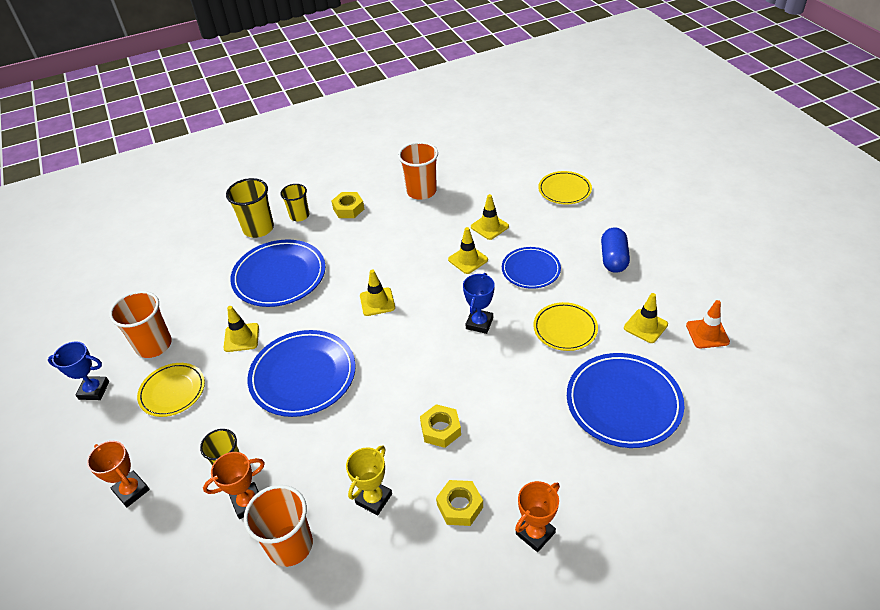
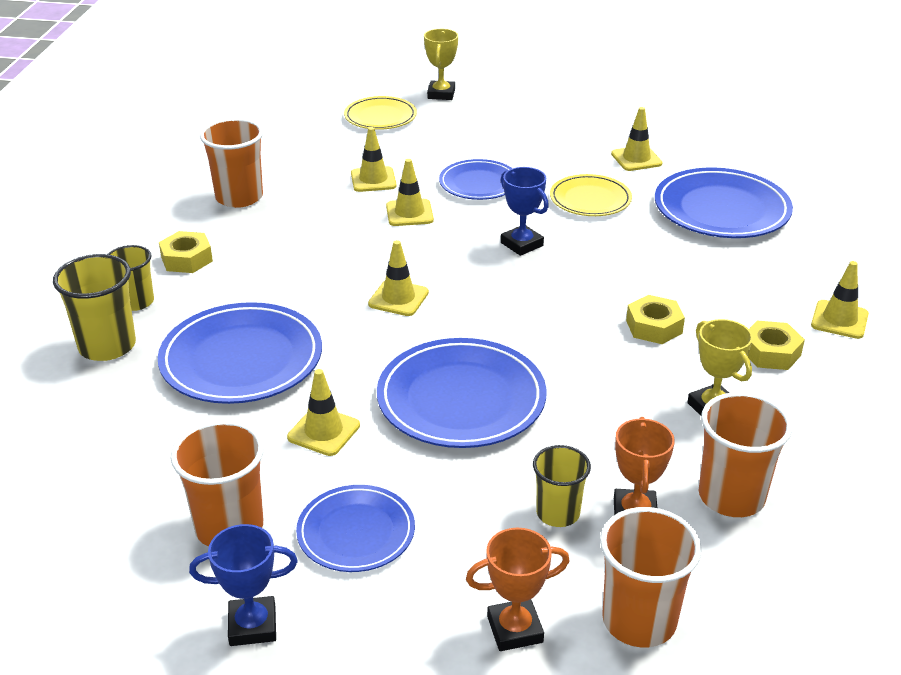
camera: 60 degrees left, 10 degrees down
blue trophy [48,342,109,400] -> blue trophy turned 45 degrees clockwise [189,524,298,646]
yellow plate [137,363,205,417] -> blue plate [296,485,415,572]
orange trophy [515,481,560,552] -> yellow traffic cone [811,261,869,339]
blue capsule [601,227,630,273] -> none
orange traffic cone [686,300,730,349] -> none
none -> yellow trophy [424,29,458,100]
none -> orange cup [600,507,702,648]

